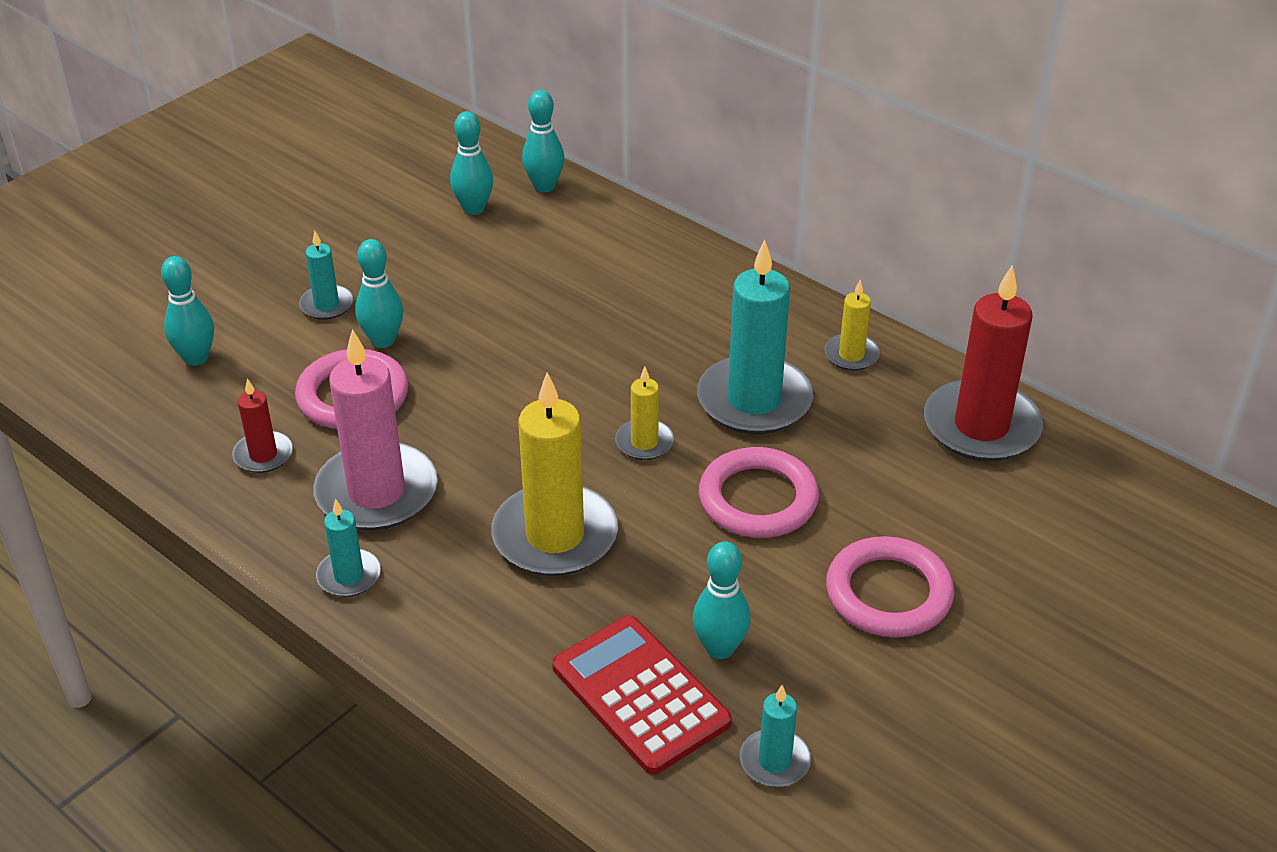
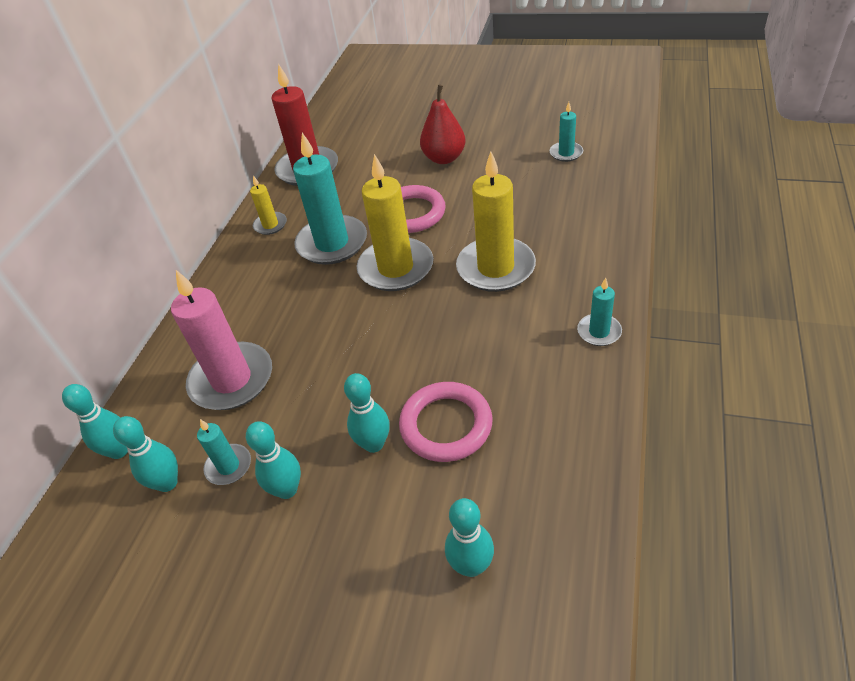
camera: 110 degrees left, 5 degrees up
red candle [233,378,293,473] -> none
turquoise candle [299,231,353,320] -> turquoise candle moved to [197,419,251,485]
pink candle [313,329,438,530] -> pink candle moved to [171,270,272,410]
red calculator [552,615,732,775] -> none
yellow candle [615,367,674,460] -> yellow candle [356,154,433,291], size x2.02
turquoise bowling pin [693,541,751,659] -> turquoise bowling pin moved to [246,422,301,499]
pink ring [826,536,954,637] -> red pear [420,84,466,164]

